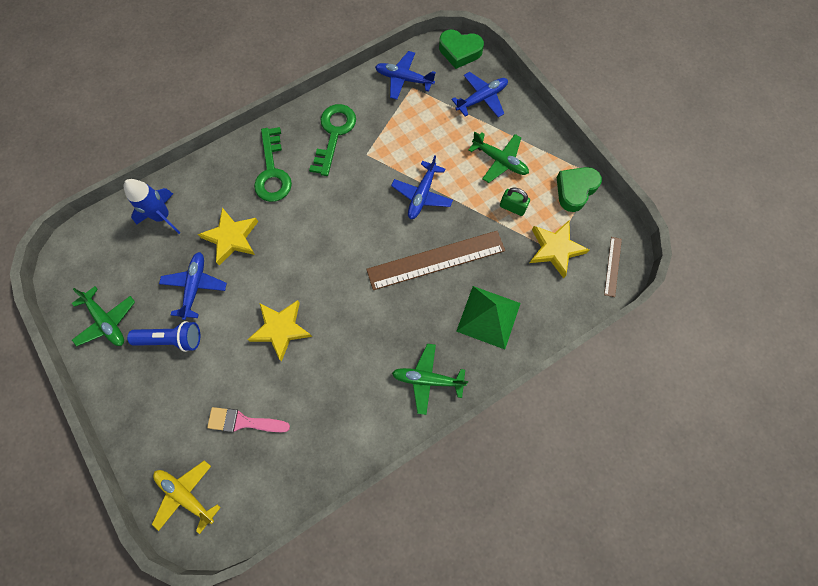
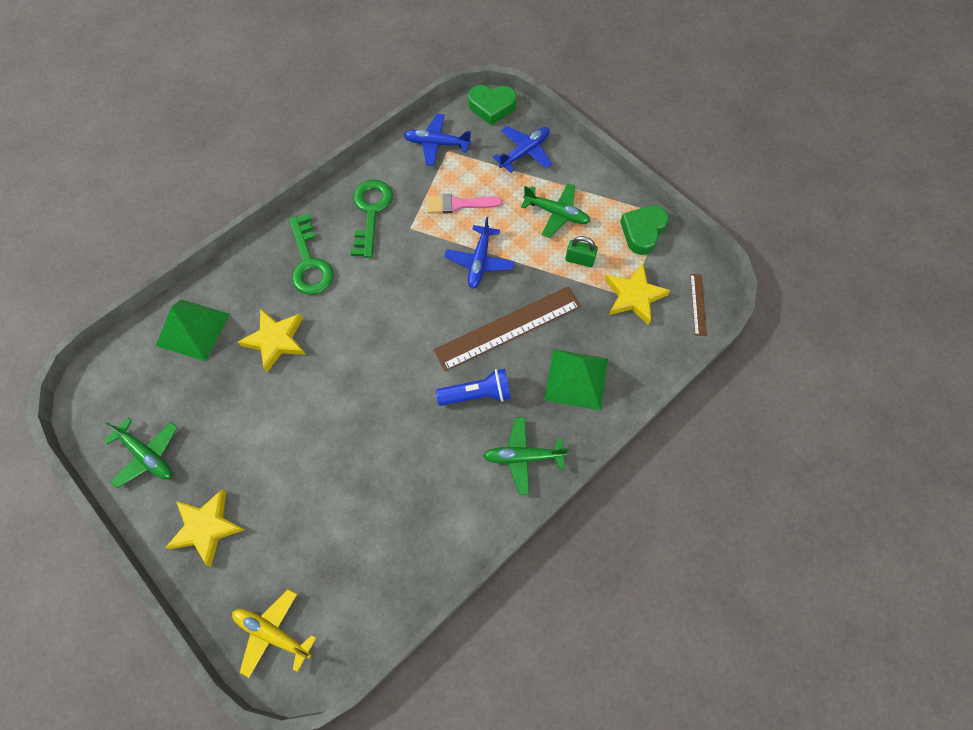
camera: 10 degrees left, 5 degrees down
blue rocket [124,179,181,234] -> green pyramid [156,299,230,361]
blue flashlight [127,321,200,352] -> blue flashlight moved to [436,369,511,406]
blue plane [159,252,227,320] -> none
pink brush [207,407,290,432] -> pink brush moved to [427,194,502,214]
yellow star [247,300,312,361] -> yellow star moved to [165,489,245,567]

